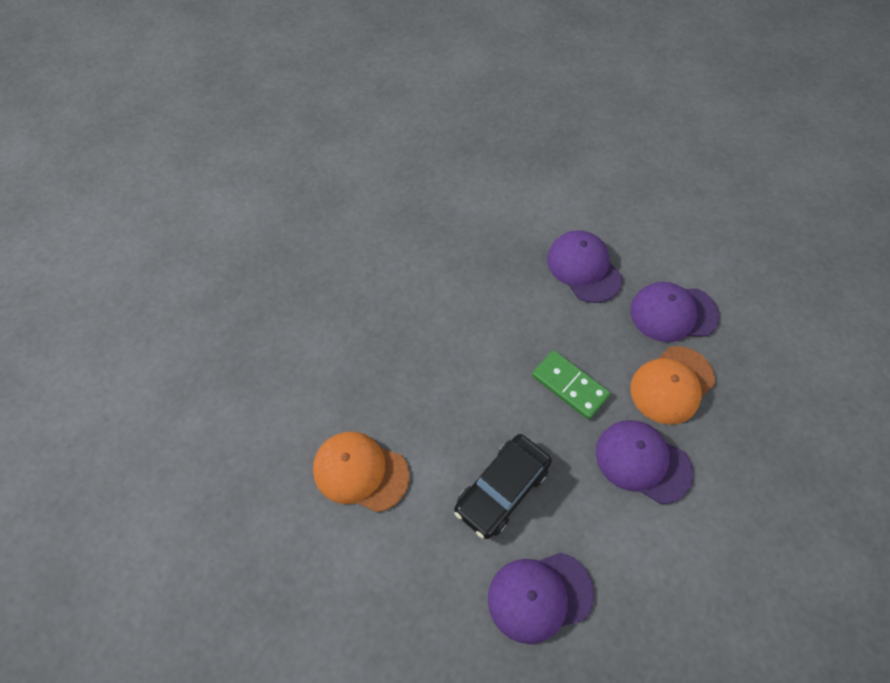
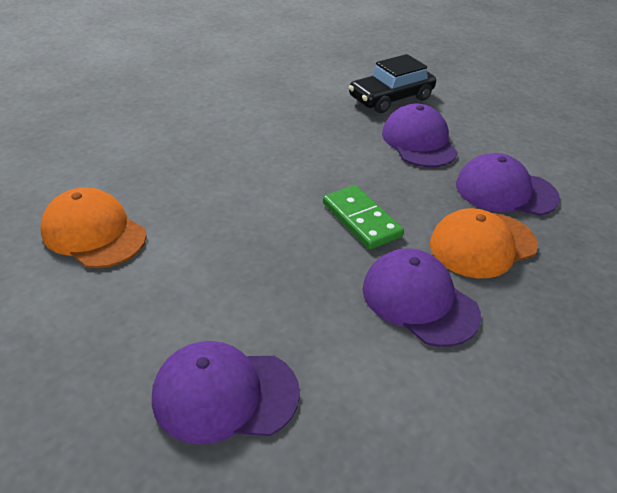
camera: 15 degrees right, 20 degrees down
black car [454,434,552,539] -> black car moved to [349,54,436,113]

